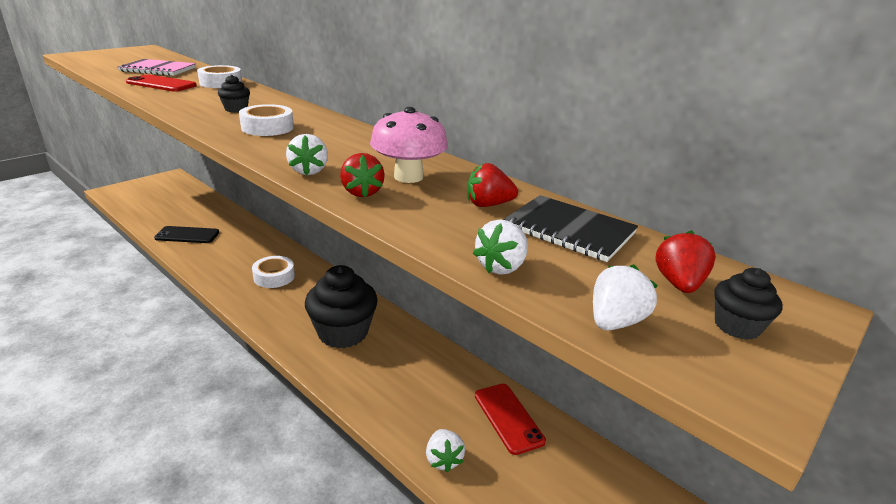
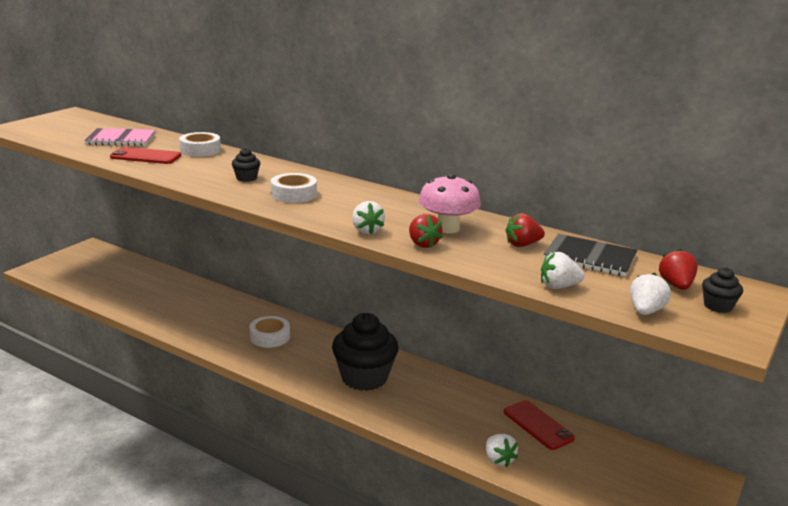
camera: 10 degrees left, 5 degrees down
black phone [154,226,219,243] -> none
white strawberry [473,219,528,275] -> white strawberry turned 60 degrees clockwise [541,252,585,289]

